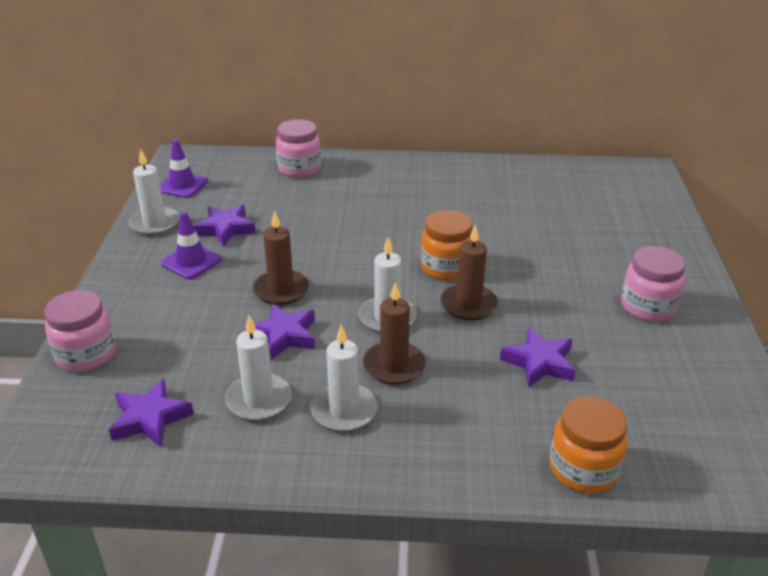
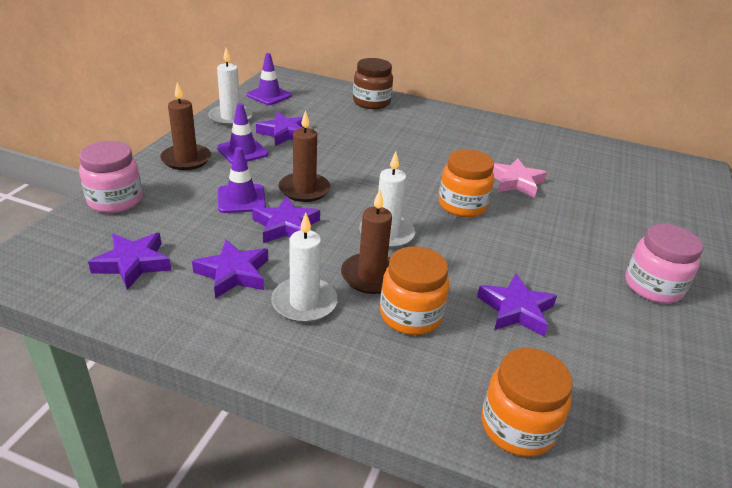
camera: 15 degrees right, 0 degrees up
white candle [225,315,292,421] -> purple star [192,239,268,299]
pink jar [276,119,321,178] -> brown jar [353,58,393,109]
brown candle [440,224,498,320] -> brown candle moved to [160,82,211,170]
none -> purple traffic cone [218,147,266,213]
none -> orange jar [380,246,449,335]
none -> pink star [493,158,547,198]

